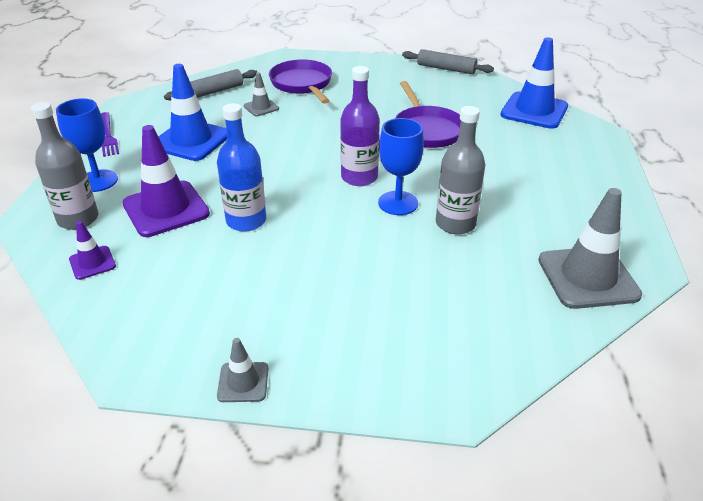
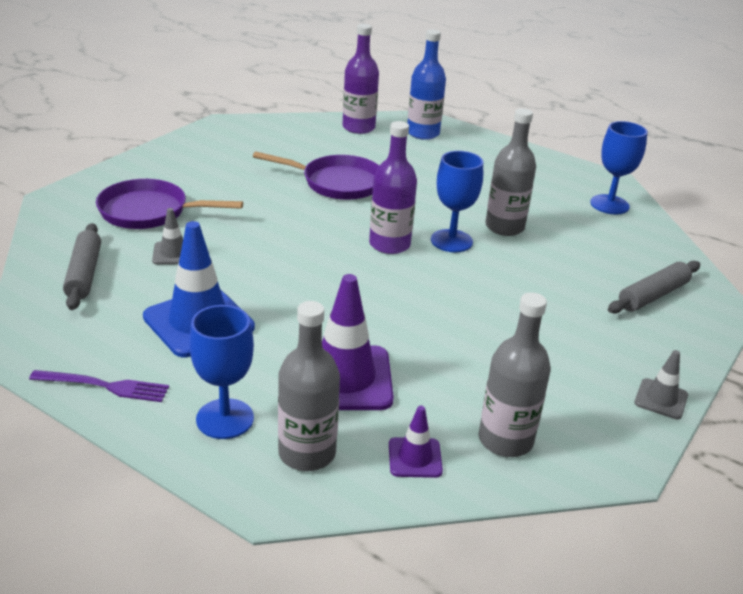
camera: 65 degrees left, 5 degrees down
blue bottle [217,103,266,232] -> blue bottle moved to [408,29,446,140]
grey rolling pin [402,49,494,74] -> grey rolling pin moved to [608,261,700,313]
blue traffic cone [501,37,568,129] -> purple bottle [342,24,379,134]
grey traffic cone [538,188,642,309] -> blue goblet [590,121,648,214]
none -> grey bottle [479,292,551,457]

